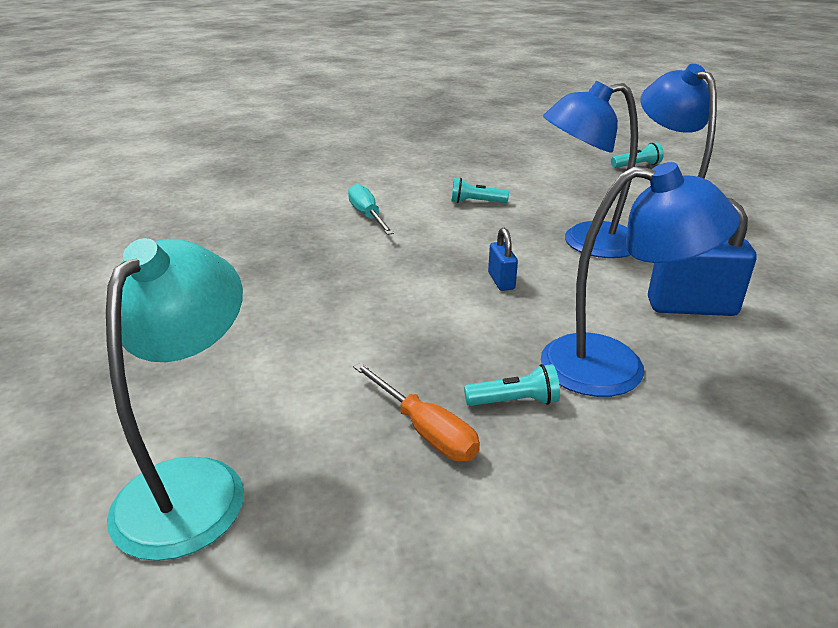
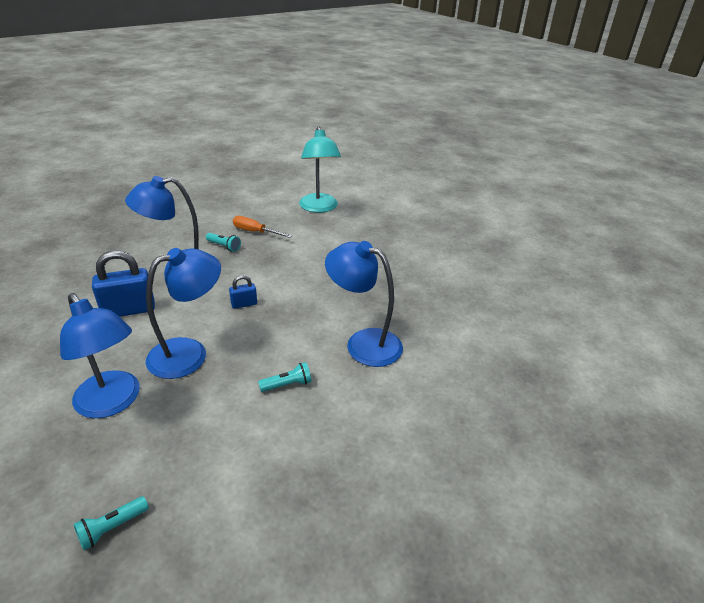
camera: 155 degrees right, 5 degrees up
turquoise screwdriver [348,184,394,235] -> blue lamp [325,241,403,367]
turquoise flashlight [464,364,560,406] -> turquoise flashlight turned 120 degrees counterclockwise [206,233,241,252]
blue padlock [488,228,518,291] -> blue padlock turned 75 degrees counterclockwise [229,275,257,309]

